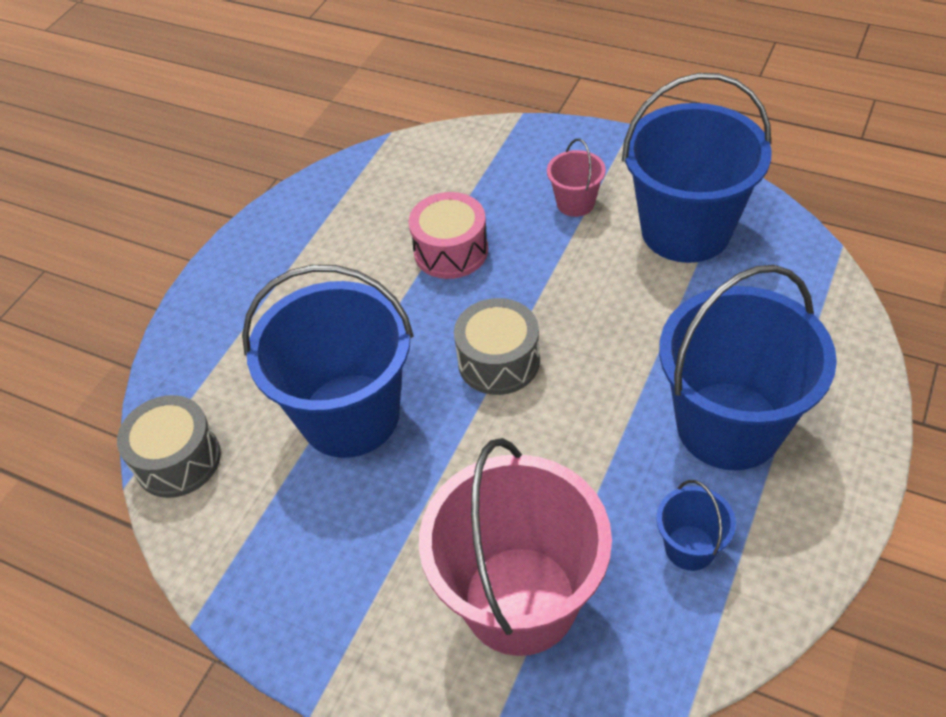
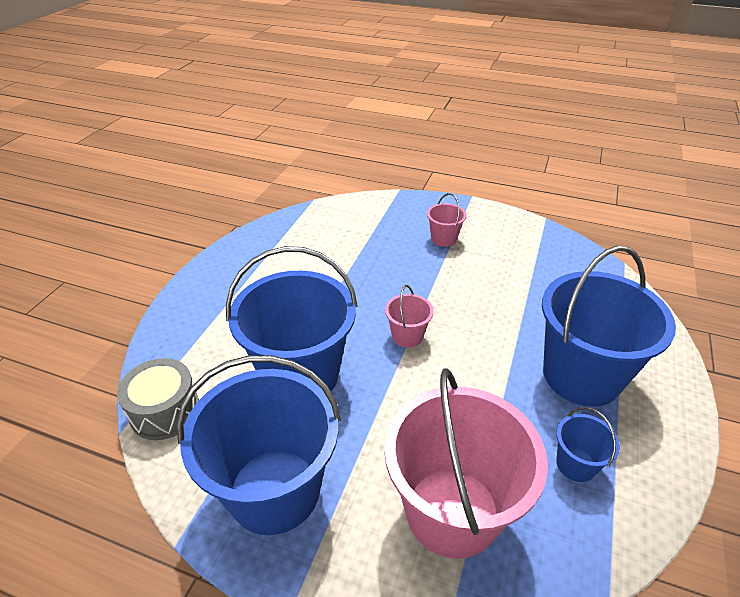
camera: 10 degrees left, 10 degrees down
pink drum [409,192,488,279] -> none
grey drum [454,298,540,395] -> pink bucket [385,285,434,348]
blue bucket [622,73,772,263] -> blue bucket moved to [177,355,341,535]

